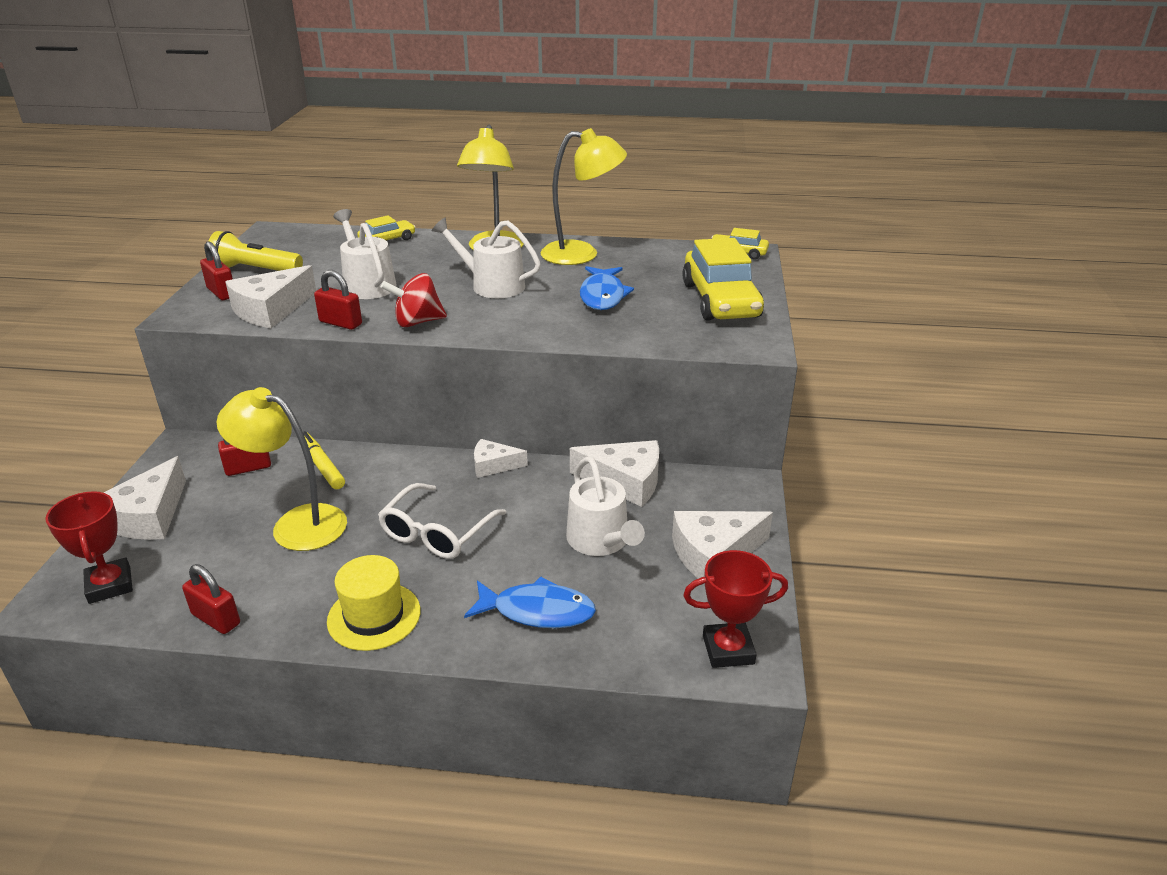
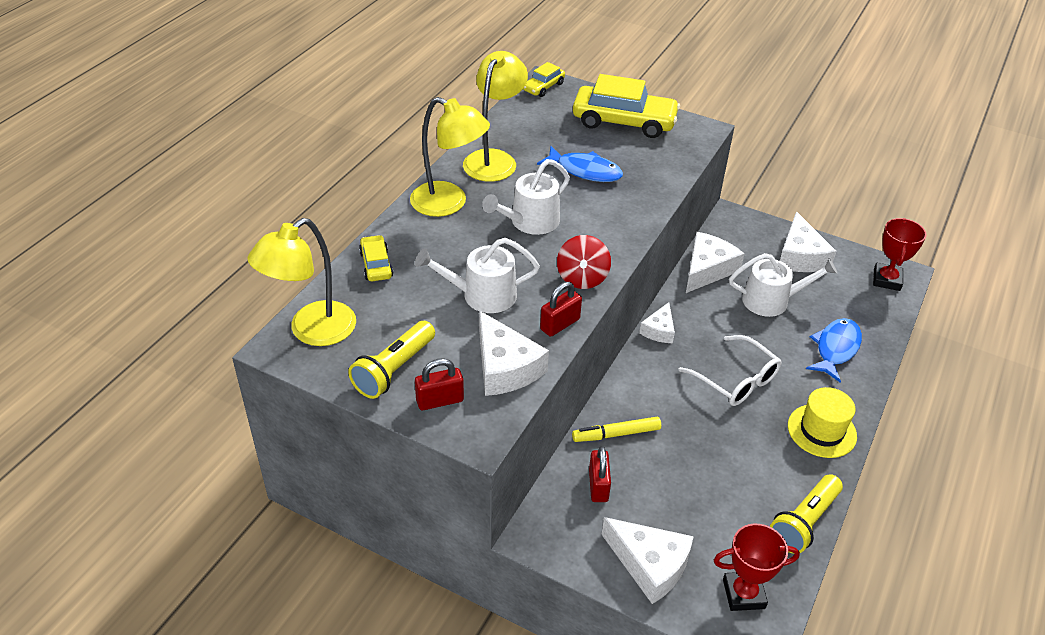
camera: 70 degrees left, 10 degrees up
red padlock [182,564,240,634] -> yellow flashlight [770,474,843,554]
yellow lamp [216,387,347,551] -> yellow lamp moved to [247,218,356,346]

